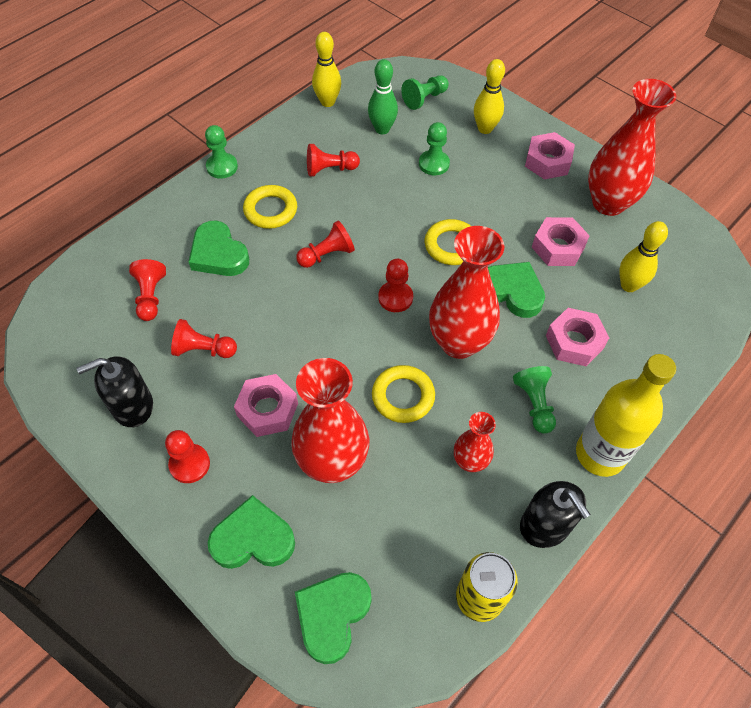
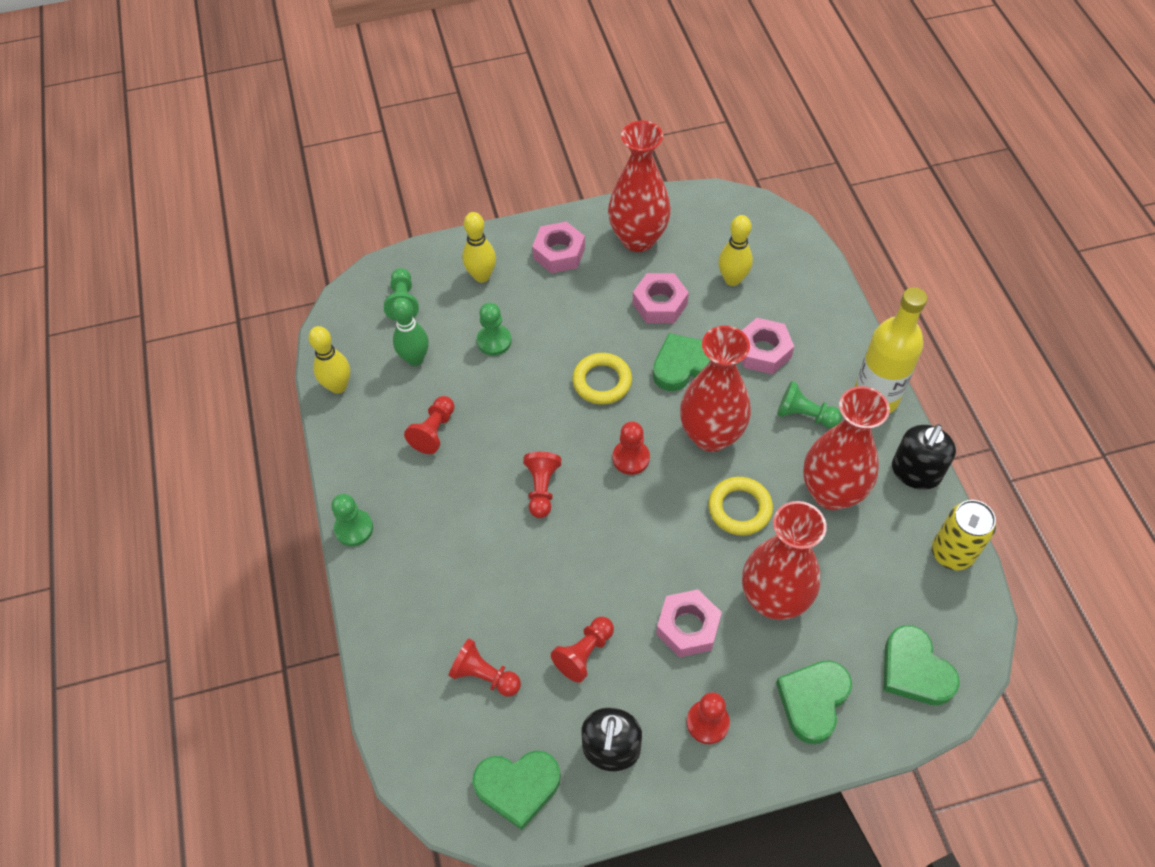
camera: 55 degrees left, 0 degrees up
green heart [189,221,249,276] -> green heart moved to [472,750,561,830]
yellow ring [243,185,297,229] -> none
red vase [454,412,496,472] -> red vase [803,386,890,510], size x1.89
black soap dispenser [520,481,591,548] -> black soap dispenser turned 120 degrees clockwise [892,424,956,490]

